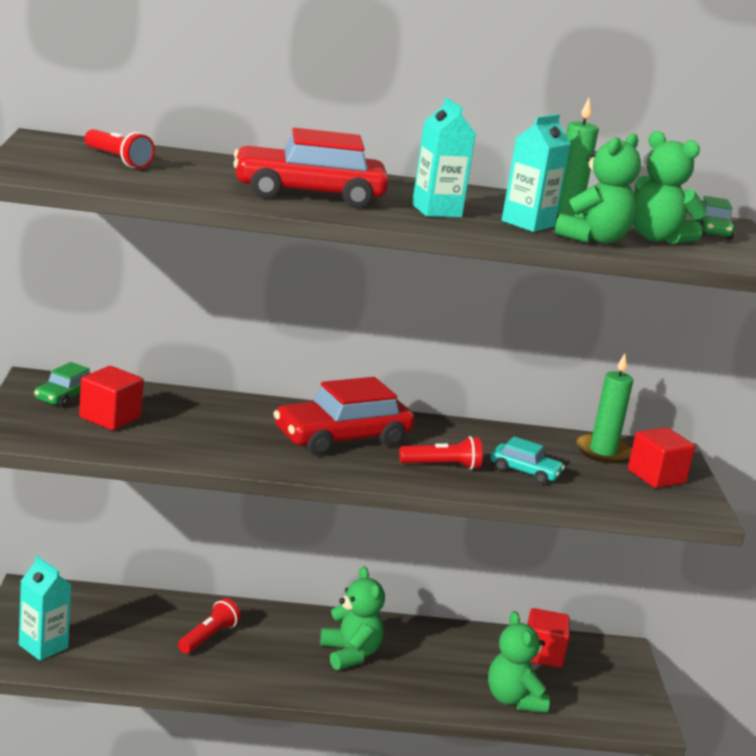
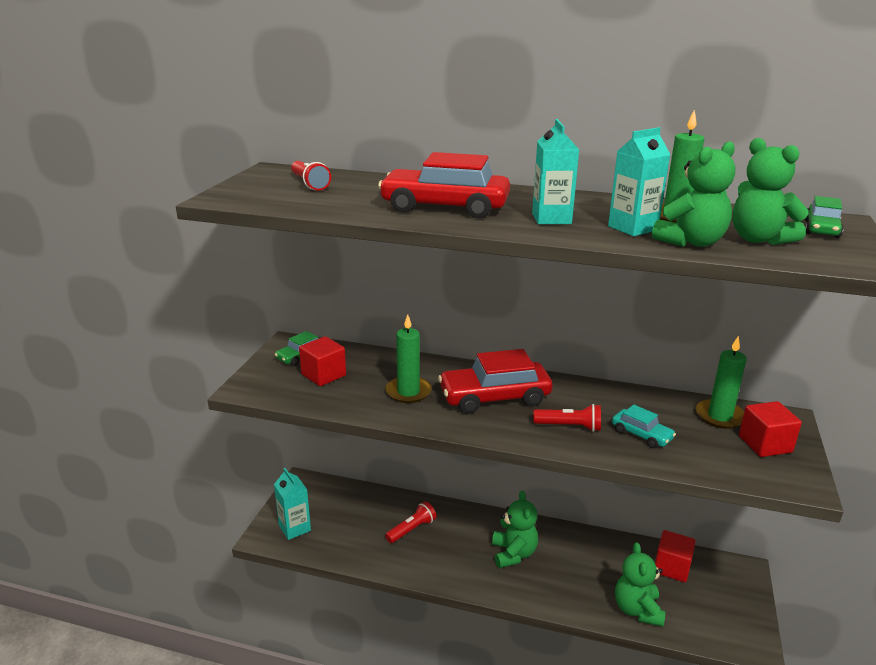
camera: 20 degrees right, 5 degrees up
none -> green candle [385,314,432,403]

